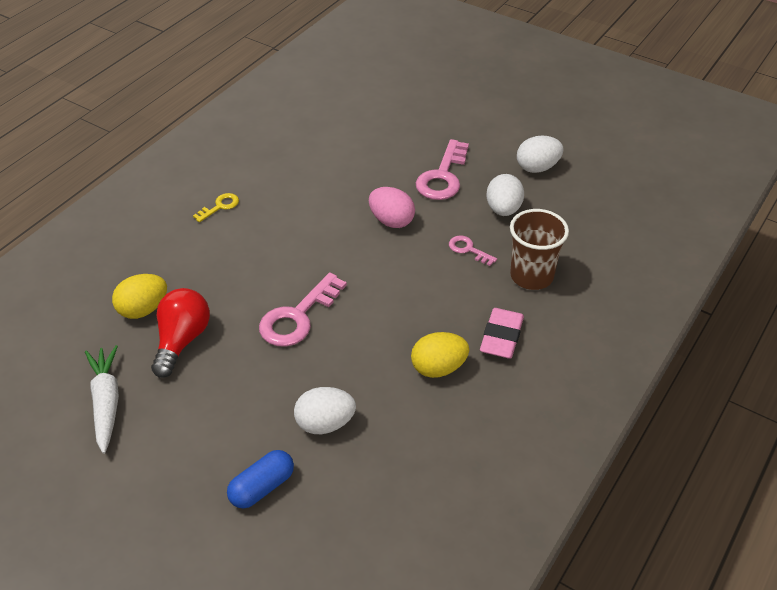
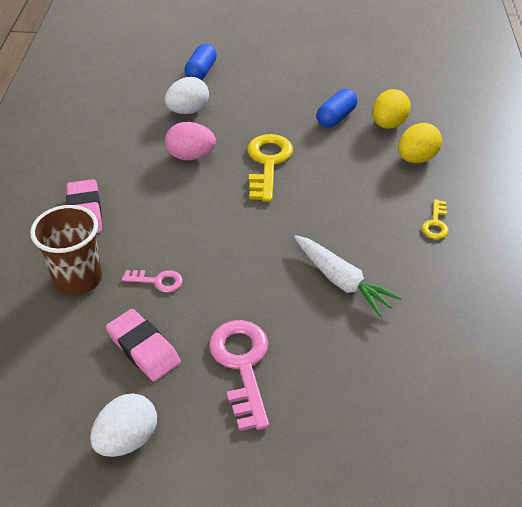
camera: 150 degrees right, 0 degrees up
white carrot [85,345,119,454] -> white carrot moved to [294,235,402,317]
red light bulb [151,288,210,378] -> blue capsule [316,89,358,128]
pink key [259,272,347,347] -> yellow key [247,134,293,202]
pink egg [369,187,415,228] -> pink egg moved to [165,122,216,160]
yellow egg [411,332,469,378] -> yellow egg moved to [398,123,442,163]
white egg [486,174,524,216] -> pink eraser [106,309,181,381]

